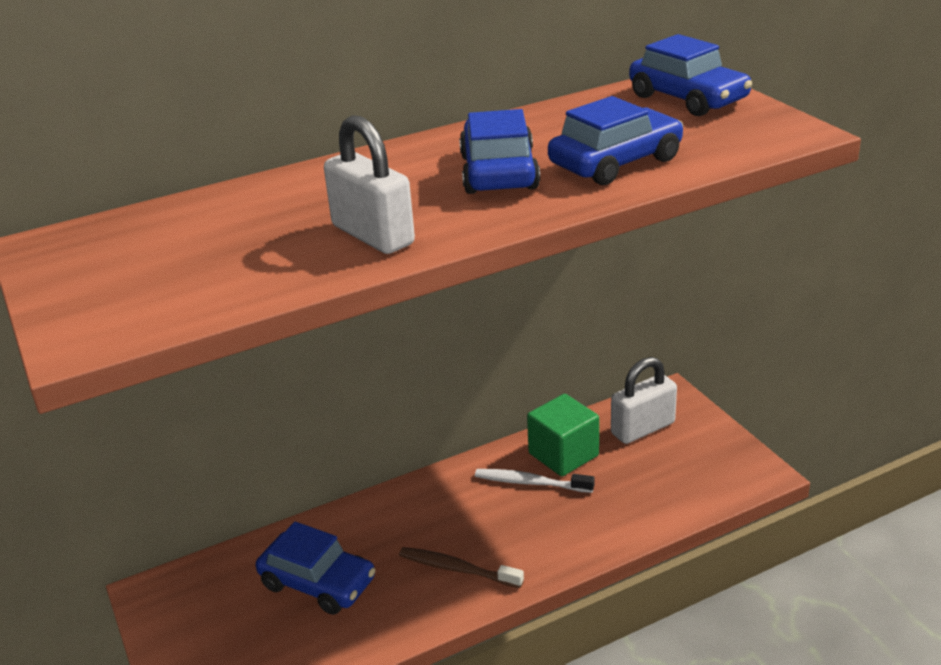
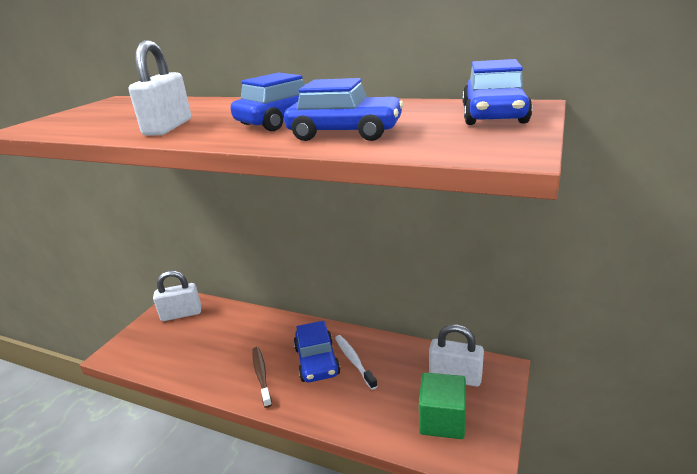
camera: 50 degrees right, 5 degrees down
blue car [256,522,376,615] -> blue car moved to [294,321,340,382]
green cube [527,394,599,476] -> green cube moved to [419,372,466,439]
none -> white padlock [153,271,201,321]

